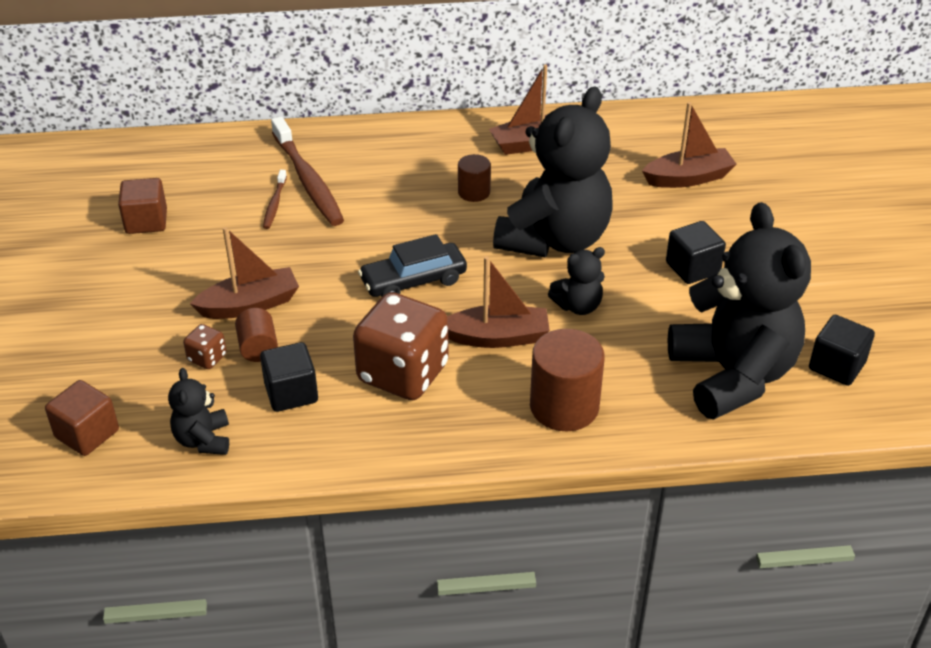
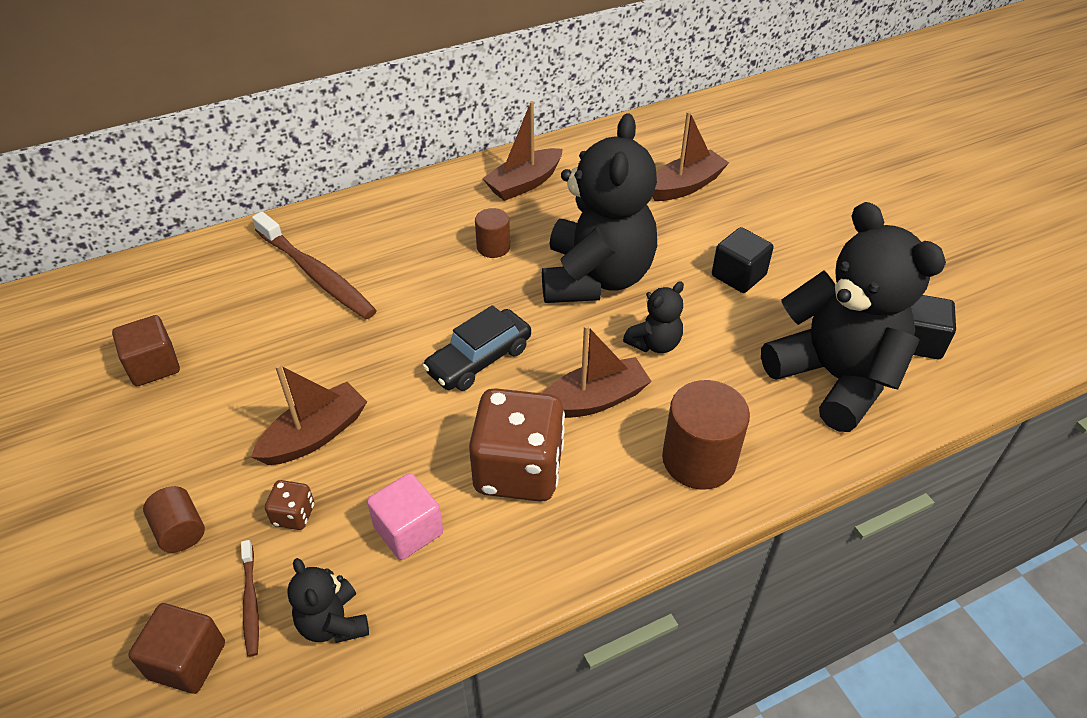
camera: 20 degrees left, 5 degrees up
brown cylinder [235,308,278,362] -> brown cylinder moved to [143,486,205,553]
black cube [260,342,318,412] -> pink cube [367,473,443,560]
brown toothbrush [263,170,287,229] -> brown toothbrush moved to [241,540,259,657]

